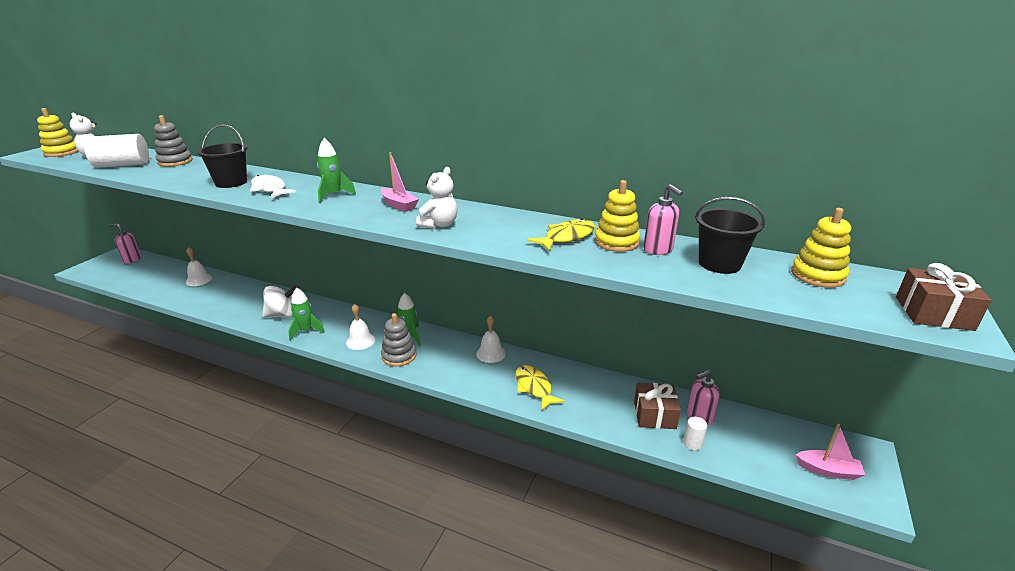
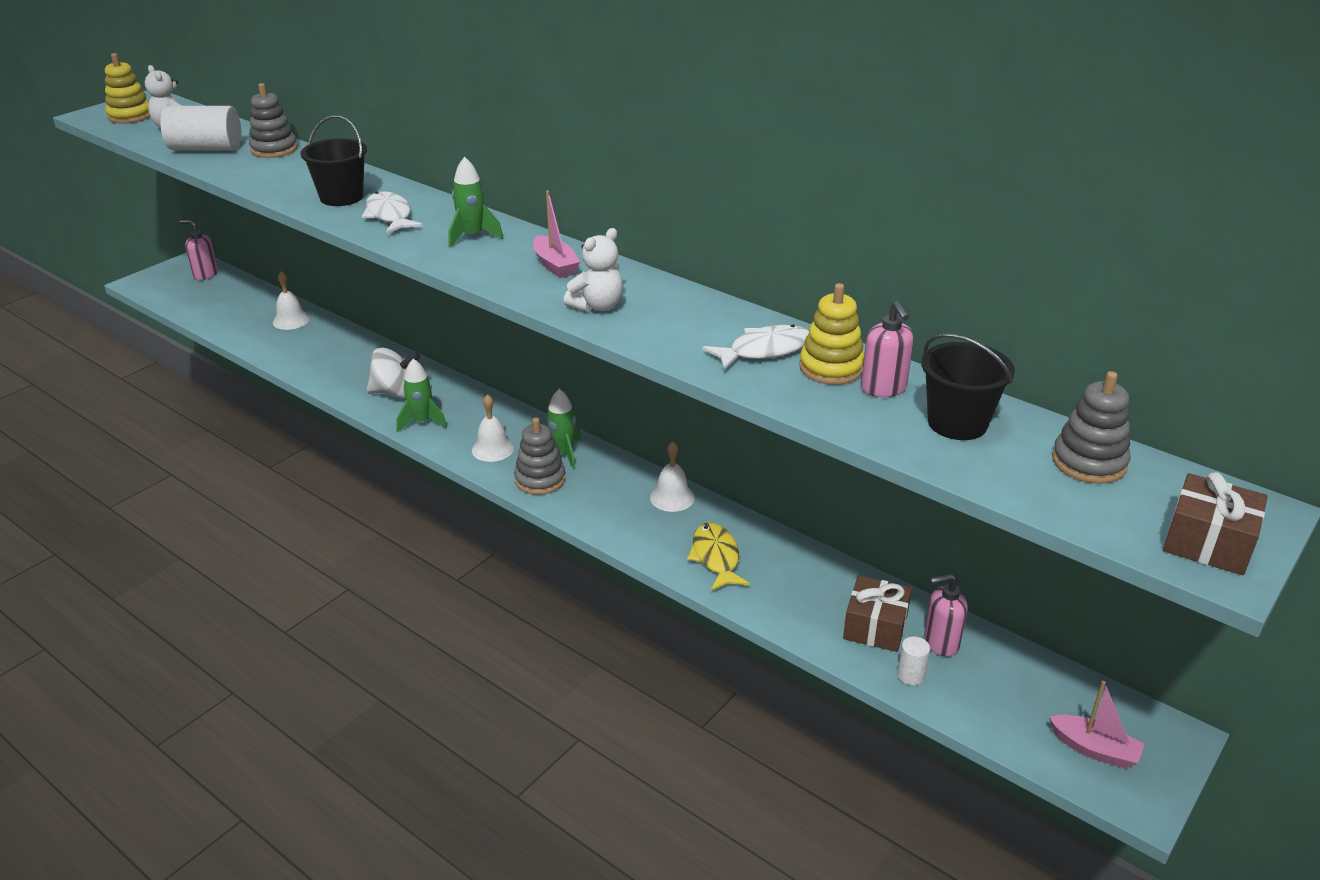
camera: 15 degrees right, 5 degrees up
yellow fish [527,218,595,251] -> white fish [703,324,809,370]
yellow stacking toy [791,208,851,288] -> grey stacking toy [1052,371,1130,484]

